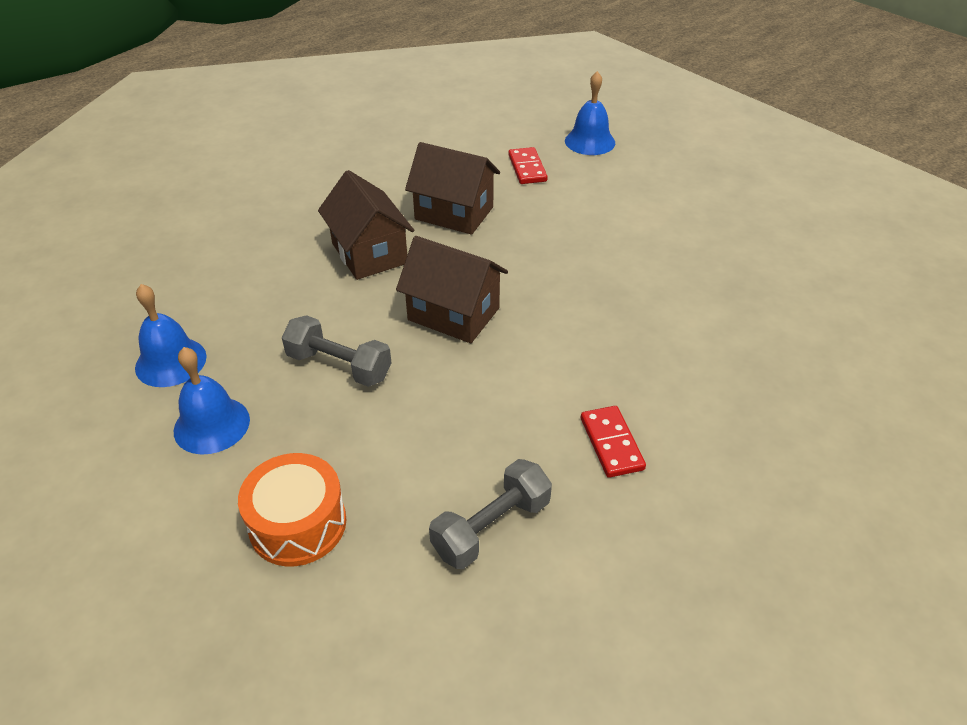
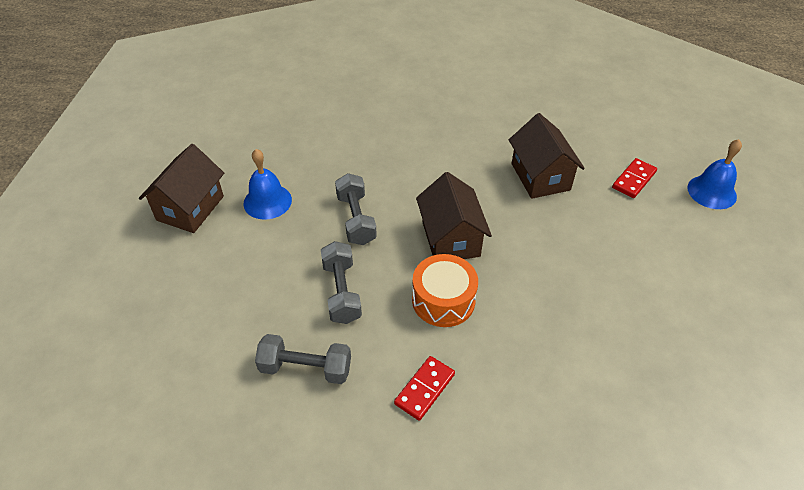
camera: 50 degrees right, 5 degrees up
blue bell [135,284,207,387] -> none
orange drum [238,453,346,566] -> orange drum moved to [412,254,478,327]
brown house [318,170,414,280] -> brown house moved to [139,144,224,233]
none -> grey dumbbell [321,241,362,324]

